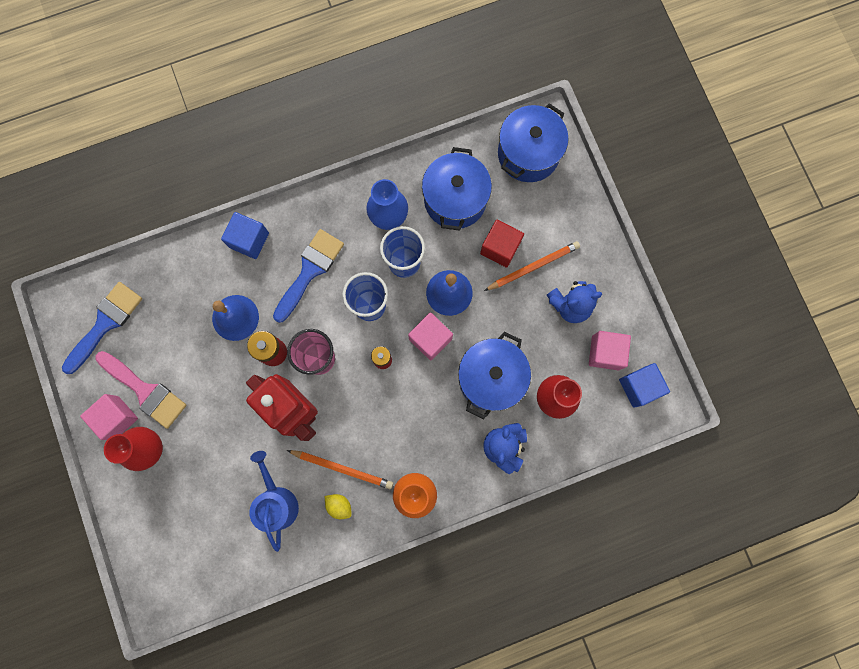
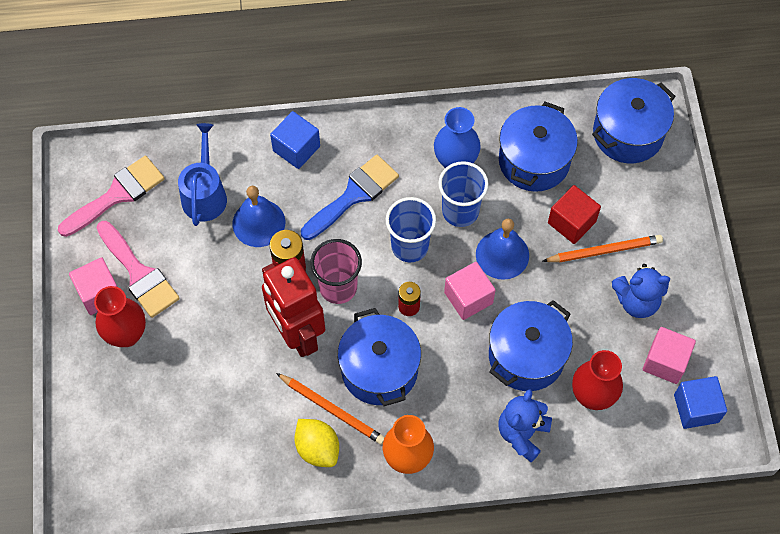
camera: 15 degrees right, 15 degrees down
blue brush [62,282,142,374] -> pink brush [58,156,165,237]
blue watering can [249,451,299,552] -> blue watering can moved to [178,123,227,226]
yellow lemon [325,494,352,519] -> yellow lemon [294,419,339,467], size x1.56
none -> blue pot [338,308,421,406]

